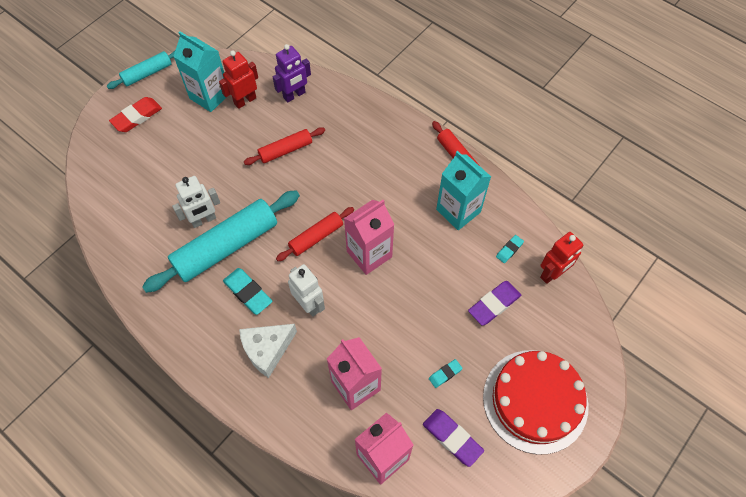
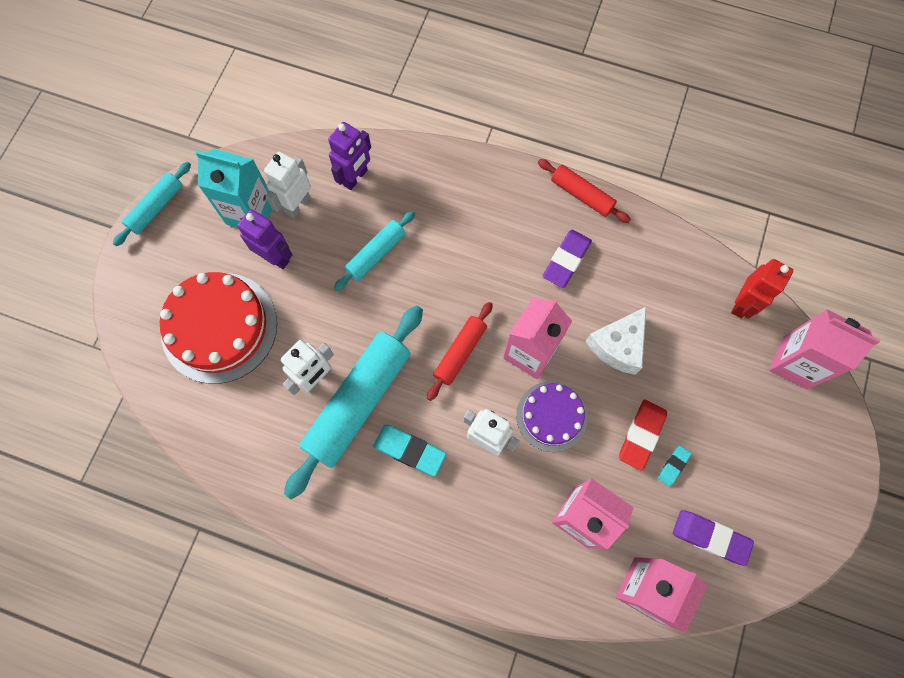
camera: 20 degrees left, 10 degrees up
red eraser [109,97,162,132] -> red eraser moved to [619,400,667,471]
red robot [219,50,258,109] -> white robot [264,152,311,218]
white cheese [239,324,297,378] -> white cheese moved to [585,307,646,375]
red rolling pin [244,127,325,165] -> turquoise rolling pin [334,211,415,291]
turquoise carton [436,151,491,230] -> none
purple eraser [468,281,521,326] -> purple eraser moved to [543,230,592,288]
red cake [483,350,589,455] -> red cake moved to [160,272,277,384]
turquoise eraser [496,235,524,263] -> none
none -> purple robot [237,209,293,269]
none -> purple cake [516,382,588,452]
none -> pink carton [769,309,880,389]

